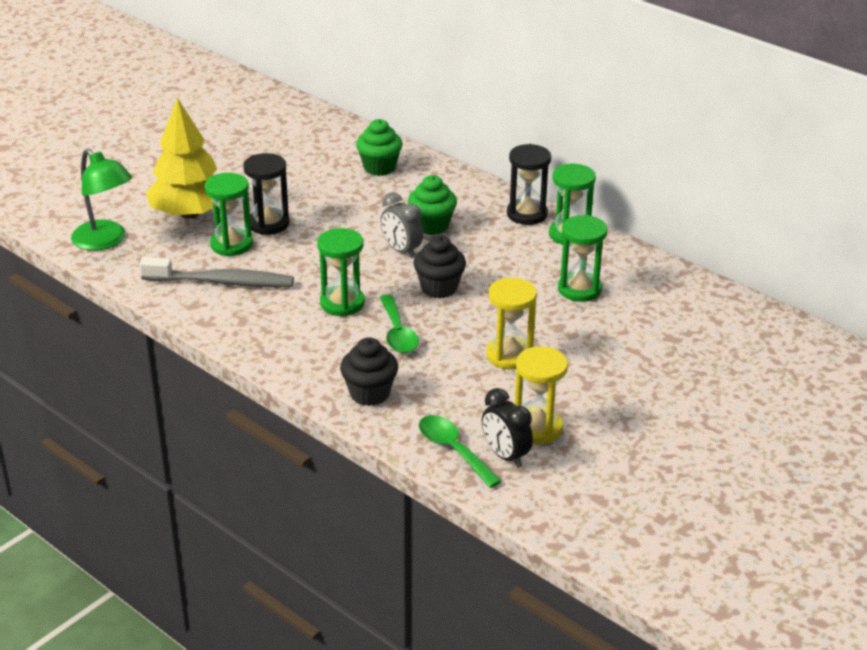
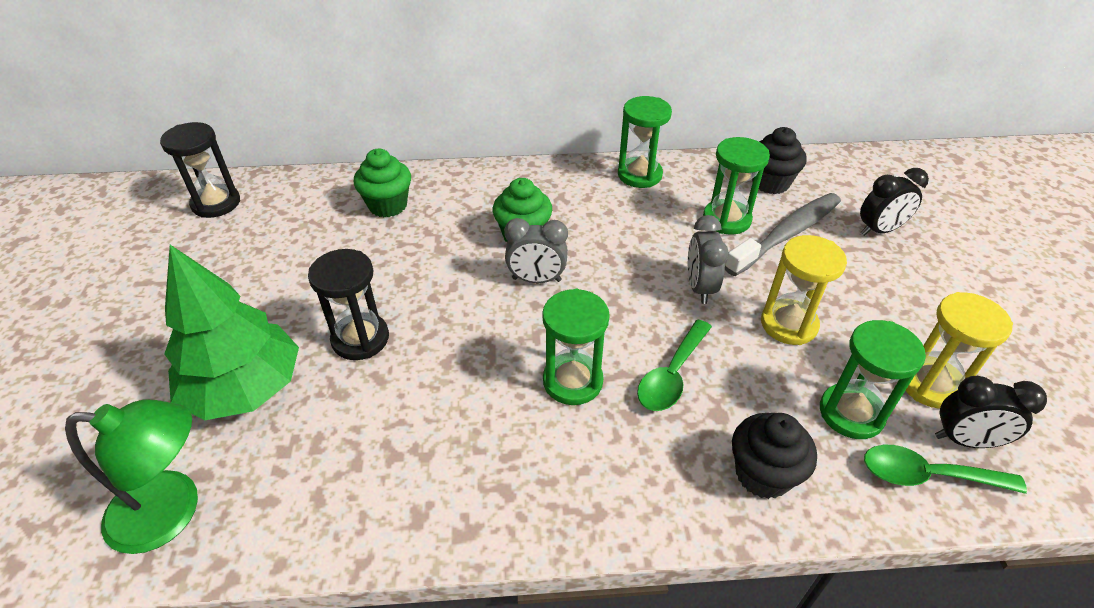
camera: 45 degrees left, 10 degrees up
grey toothbrush [139,257,294,287] -> grey toothbrush moved to [725,193,841,276]
yellow tree [146,98,217,219] -> green tree [164,245,299,420]
green hourglass [205,173,253,256] -> green hourglass moved to [820,320,926,439]
green spoon [380,294,419,353] -> green spoon turned 90 degrees clockwise [637,320,712,411]
black cupcake [414,235,466,298] -> black cupcake moved to [752,127,807,194]
black hourglass [507,144,551,225] -> black hourglass moved to [160,122,240,218]
none -> grey clock [688,215,729,304]
none -> black clock [860,168,929,236]

